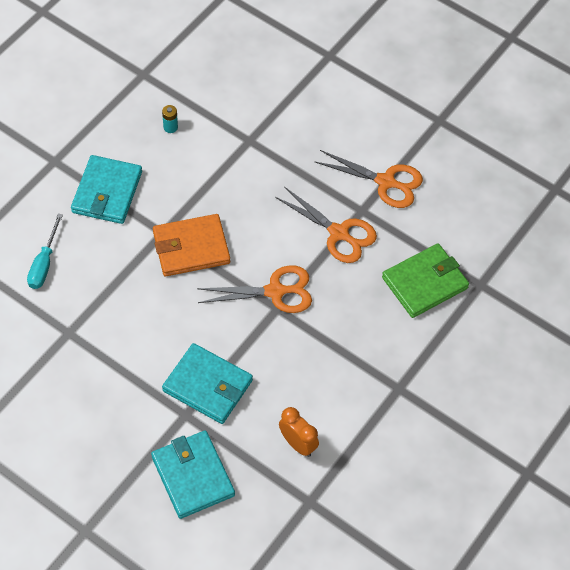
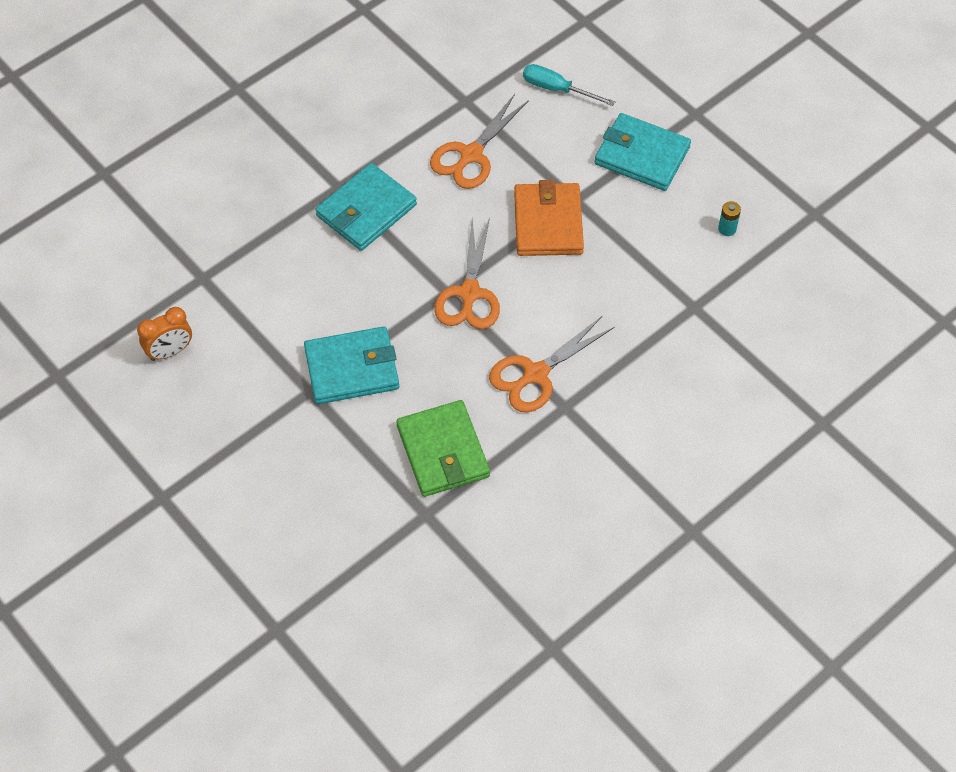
camera: 105 degrees right, 0 degrees up
turquoise wallet [151,431,235,519] -> turquoise wallet moved to [304,326,399,404]
orange clock [279,407,319,457] -> orange clock moved to [137,307,192,361]
orange scissors [315,150,423,208] -> orange scissors moved to [430,94,529,189]

